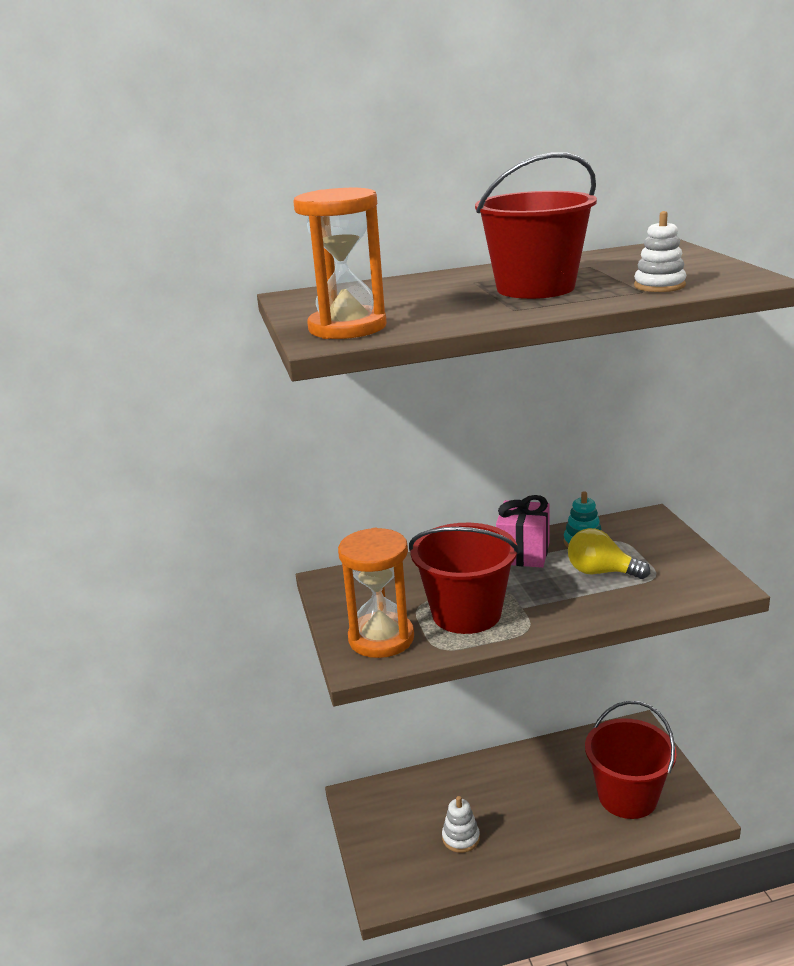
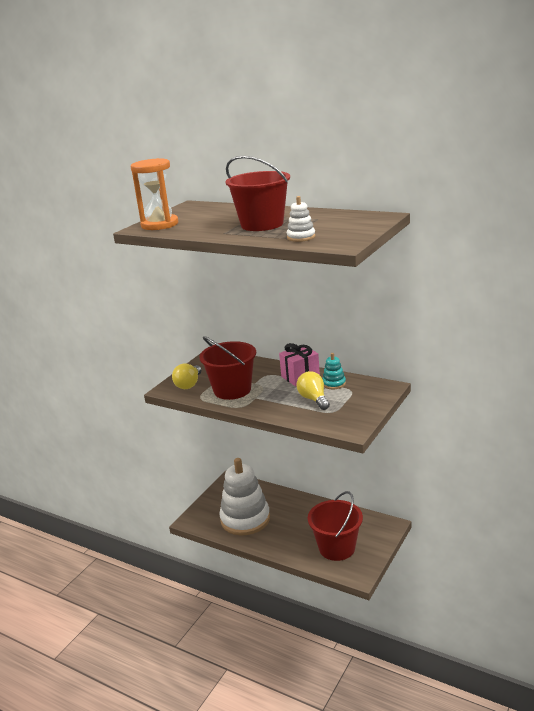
camera: 45 degrees right, 0 degrees up
orange hourglass [338,528,414,658] -> yellow light bulb [172,364,201,389]
white stacking toy [442,796,480,853] -> white stacking toy [219,458,270,535], size x2.37

